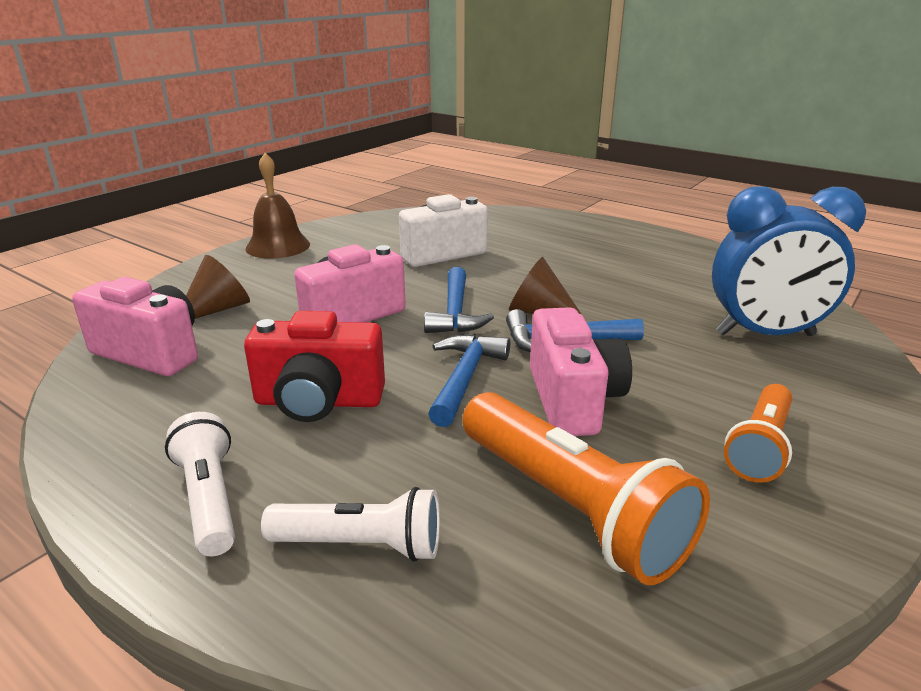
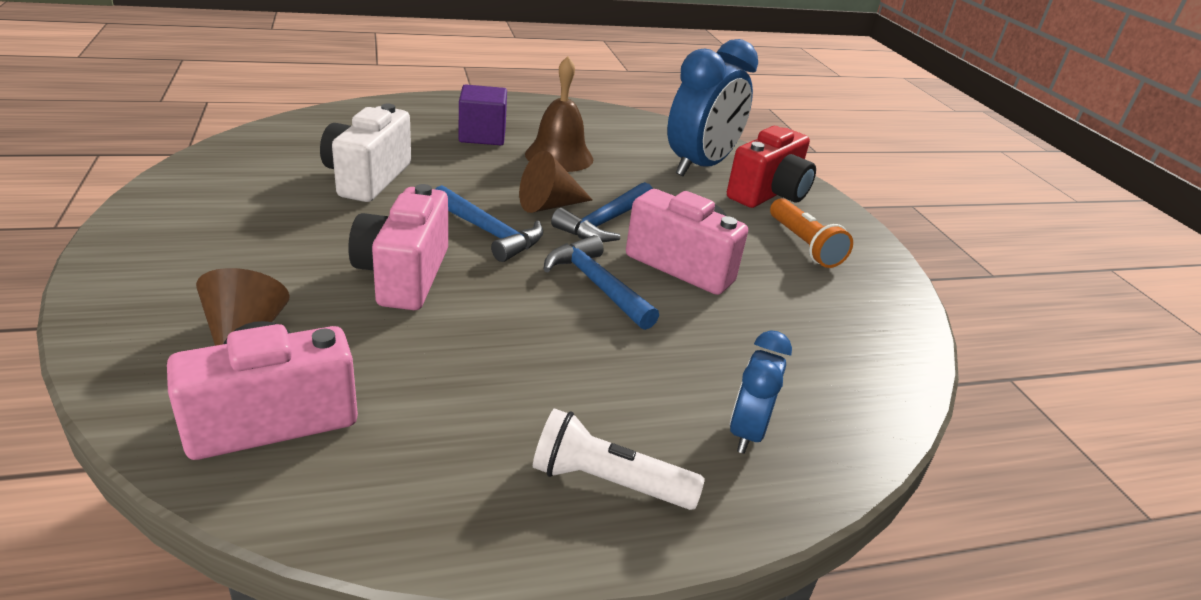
camera: 55 degrees left, 5 degrees up
red camera [244,311,385,422] -> red camera moved to [727,126,816,208]
brown bell [246,153,310,259] -> brown bell moved to [525,56,593,172]
white flashlight [261,487,440,562] -> blue clock [730,330,792,454]
orange flashlight [462,392,710,585] -> none
none -> purple cube [459,84,507,145]

